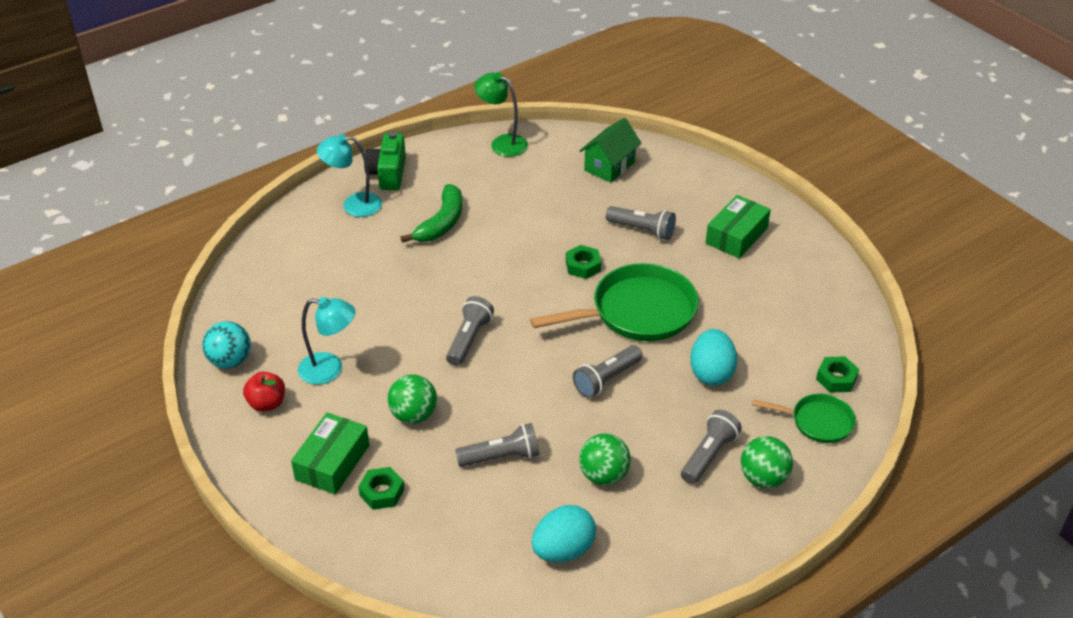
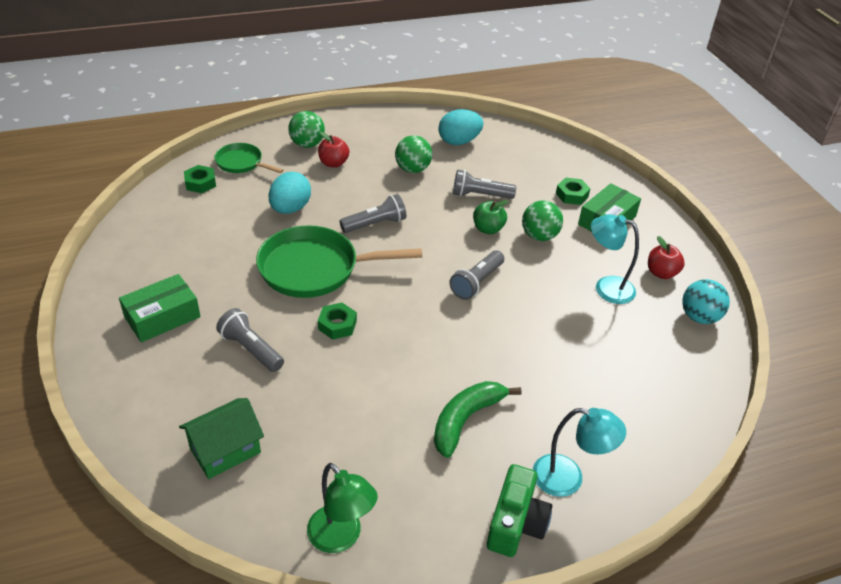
camera: 165 degrees left, 0 degrees up
grey flashlight [681,410,742,484] -> red apple [318,132,349,168]
none -> green apple [473,200,509,234]

